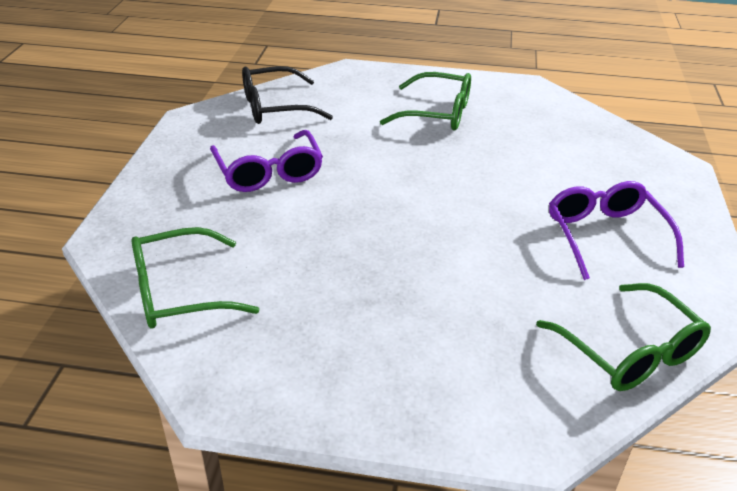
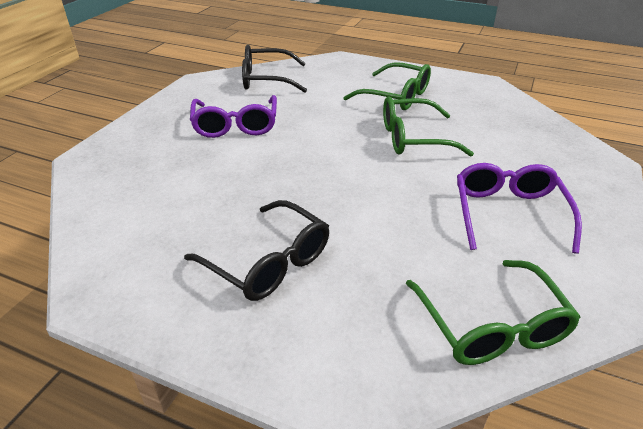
camera: 15 degrees right, 0 degrees up
green glasses [132,227,260,329] -> green glasses moved to [383,96,474,157]
none -> black glasses [184,200,329,301]

